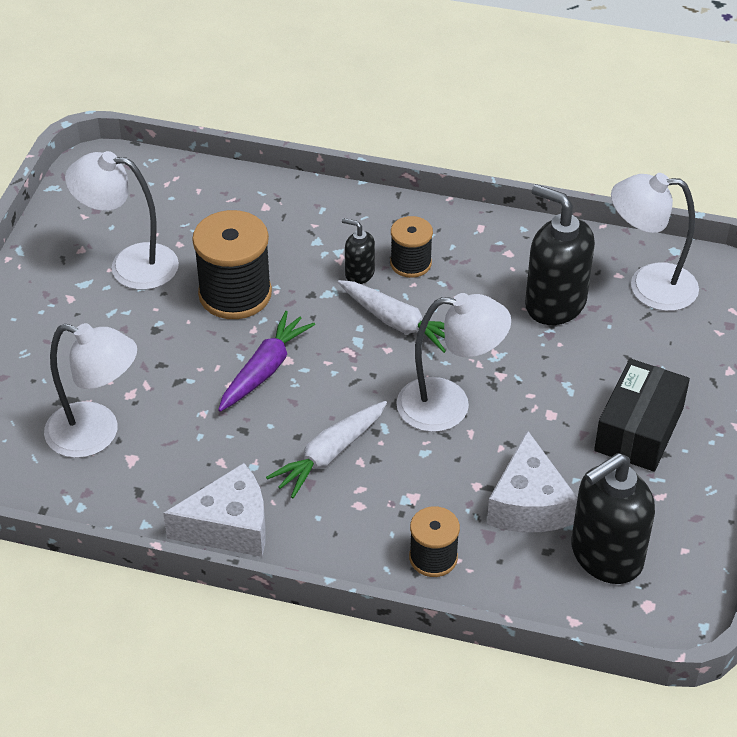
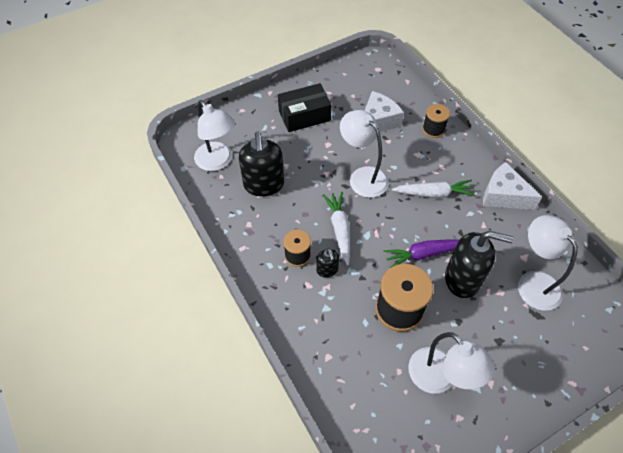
camera: 135 degrees left, 10 degrees up
black soap dispenser [571,453,655,584] -> black soap dispenser moved to [445,231,514,298]

